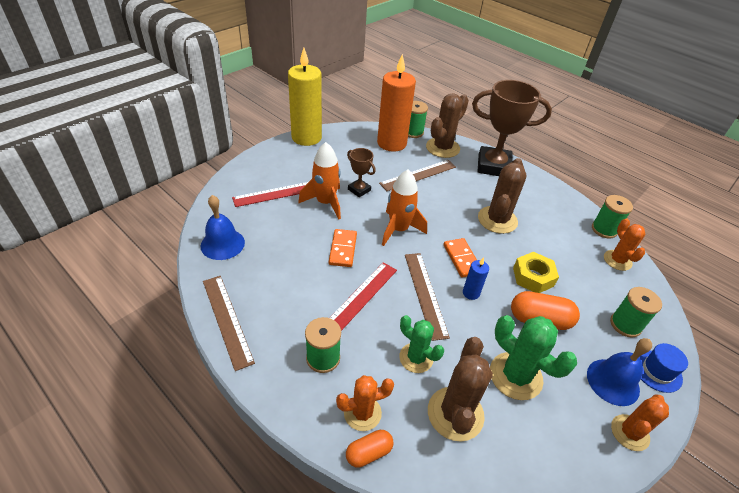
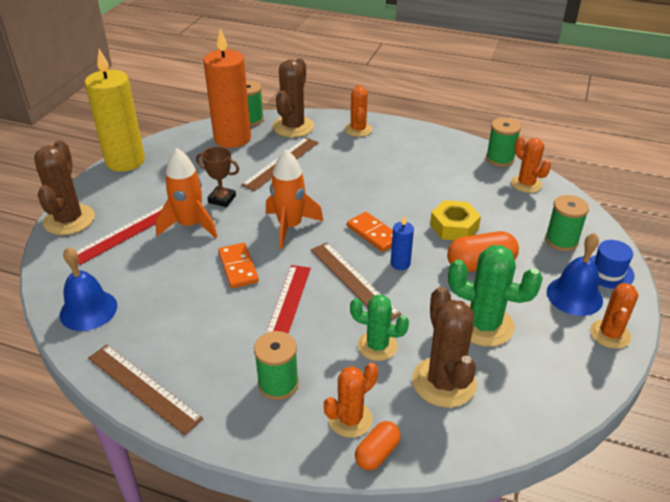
camera: 20 degrees left, 5 degrees down
brown trophy [472,80,552,176] -> orange cactus [345,85,372,137]
brown cactus [478,158,527,234] -> brown cactus moved to [34,140,95,235]

